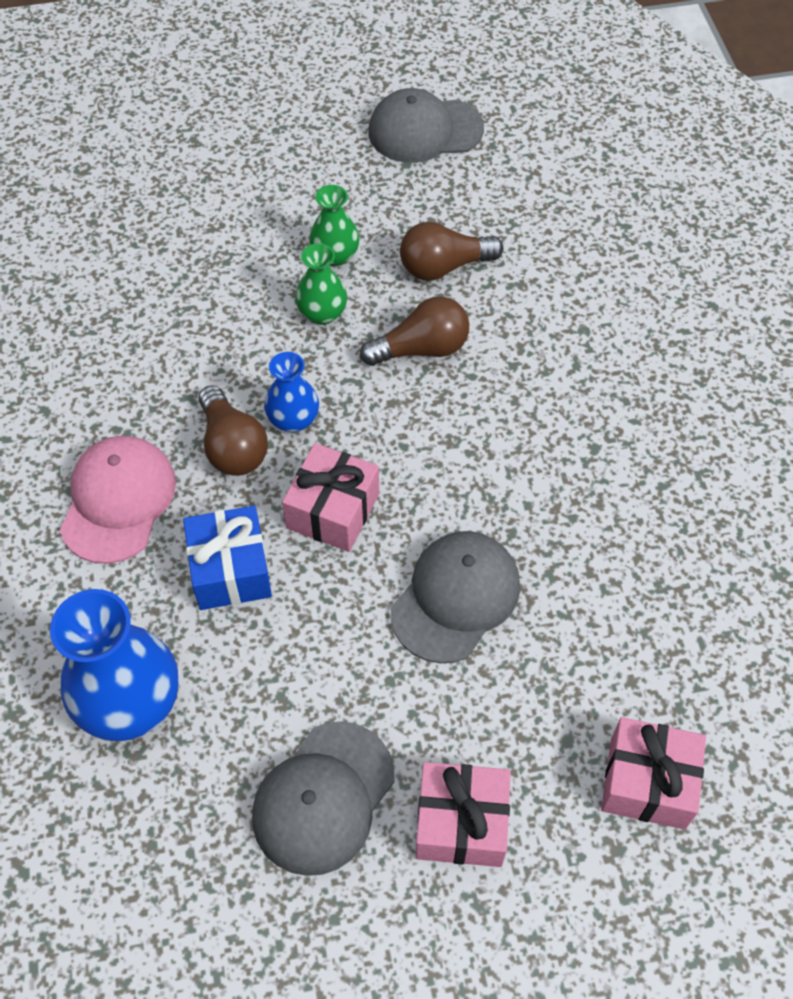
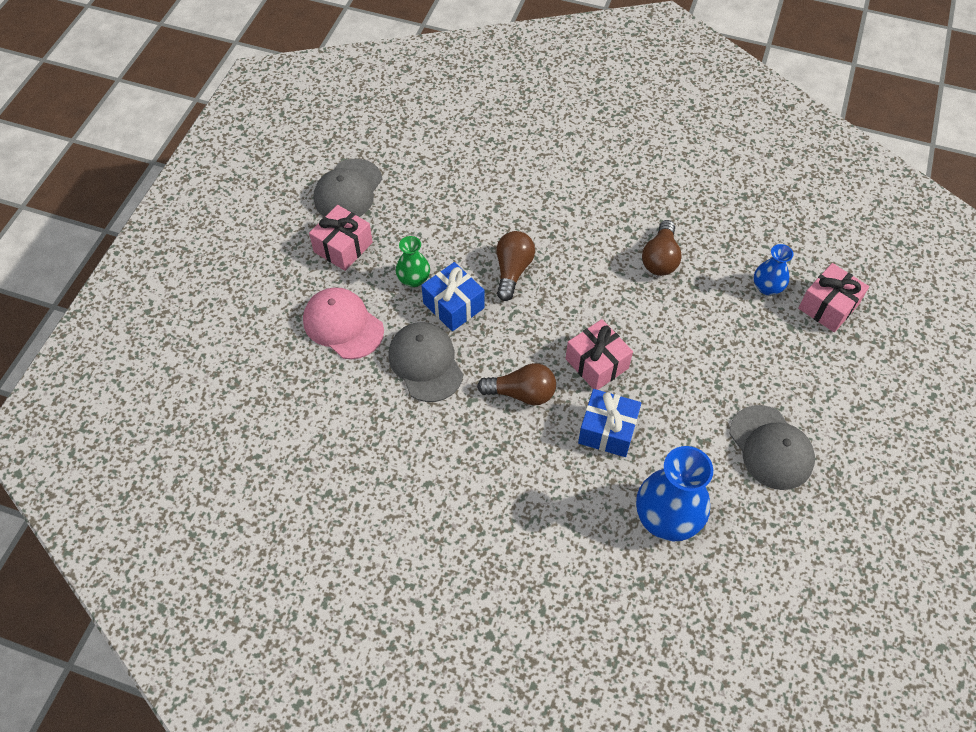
camera: 60 degrees left, 0 degrees up
pink cap [60,436,176,564] -> pink cap moved to [303,287,384,359]
blue vase [264,352,319,433] -> blue vase moved to [754,244,793,295]
green vase [295,243,347,325] -> blue gift [421,262,485,331]
grey cap [391,531,520,663] -> grey cap moved to [388,322,463,402]
brown light bulb [400,222,503,280] -> brown light bulb moved to [642,220,682,276]
pink gift [416,762,511,867] -> pink gift moved to [309,205,373,271]

